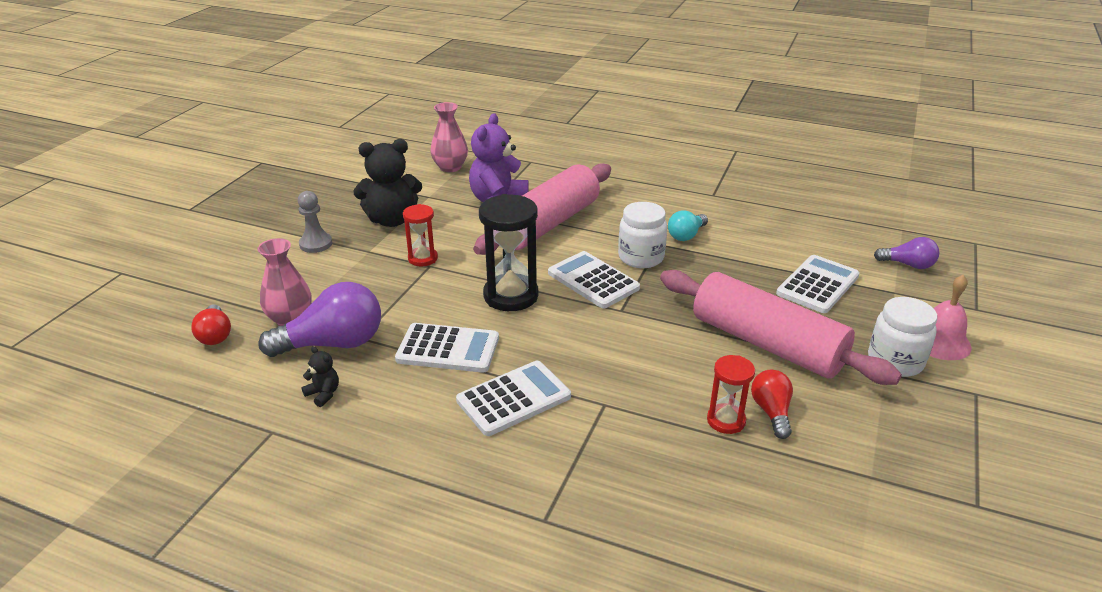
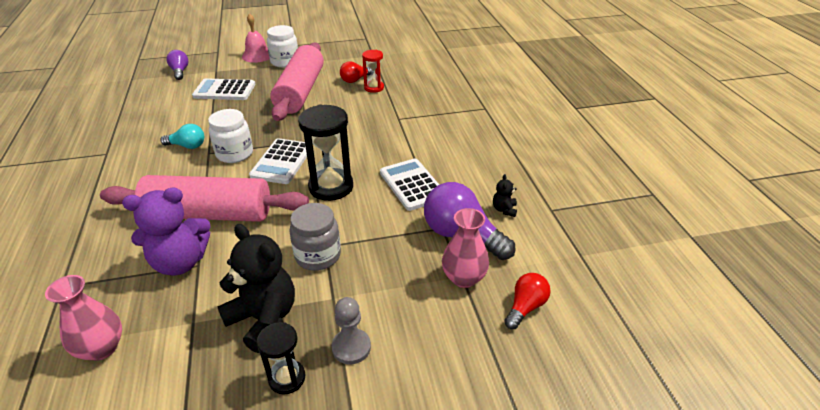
camera: 125 degrees left, 5 degrees up
red hourglass [403,204,438,266] -> grey jar [289,203,341,271]
white calculator [456,361,571,436] -> none
none -> black hourglass [257,322,305,394]

